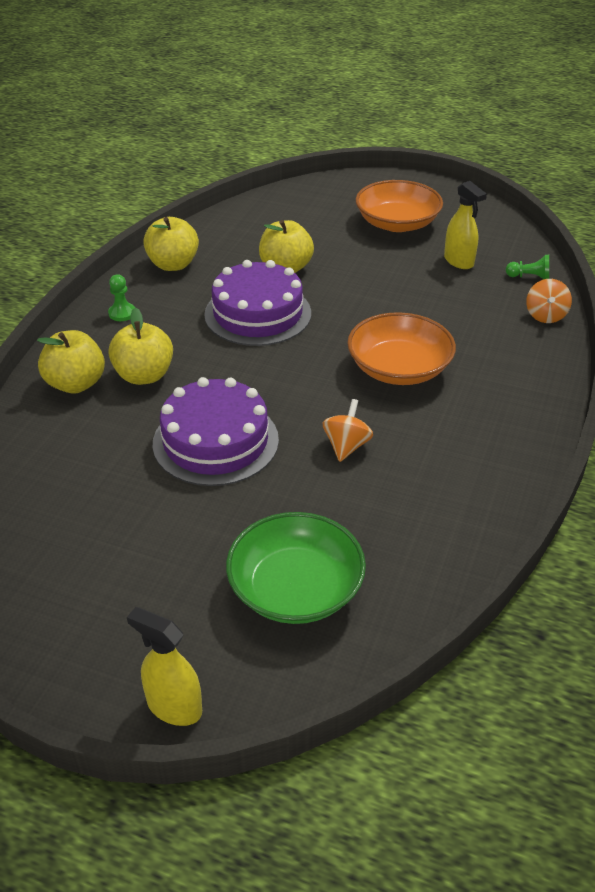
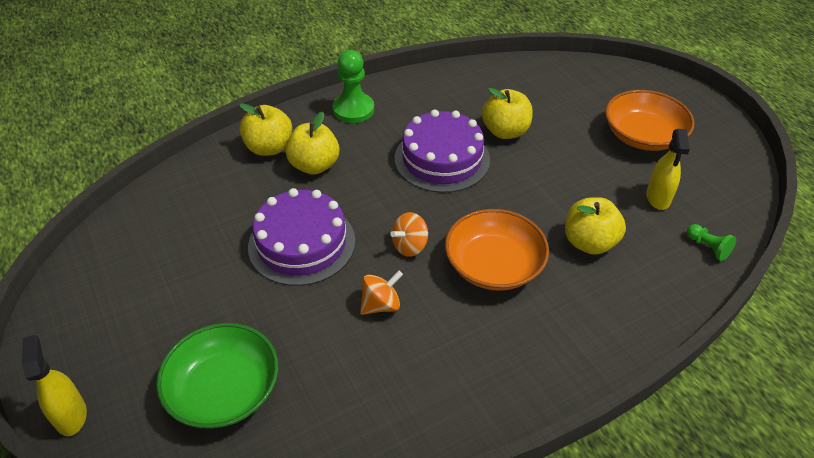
camera: 40 degrees right, 5 degrees up
green pawn [108,274,135,321] -> green pawn [333,50,374,123], size x1.84
yellow apple [143,217,199,271] -> yellow apple moved to [565,197,626,255]
orange spinning top [526,279,572,323] -> orange spinning top moved to [390,212,428,257]

